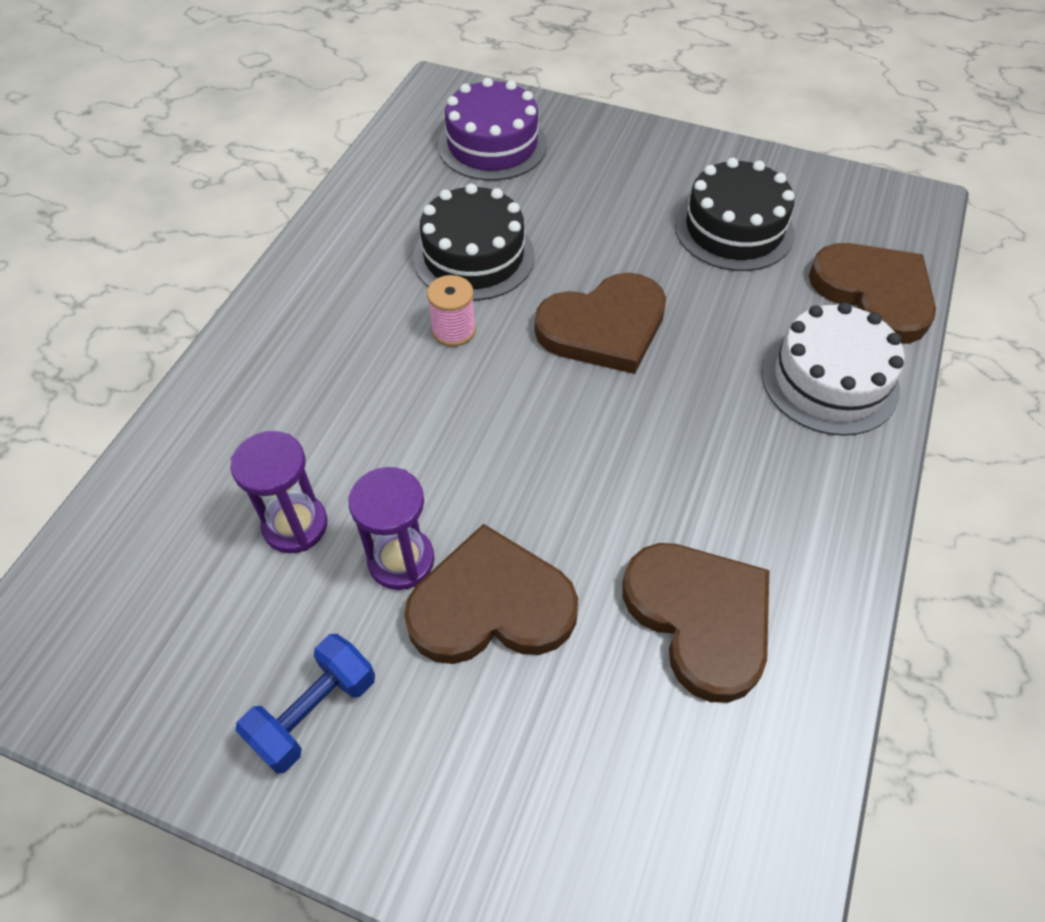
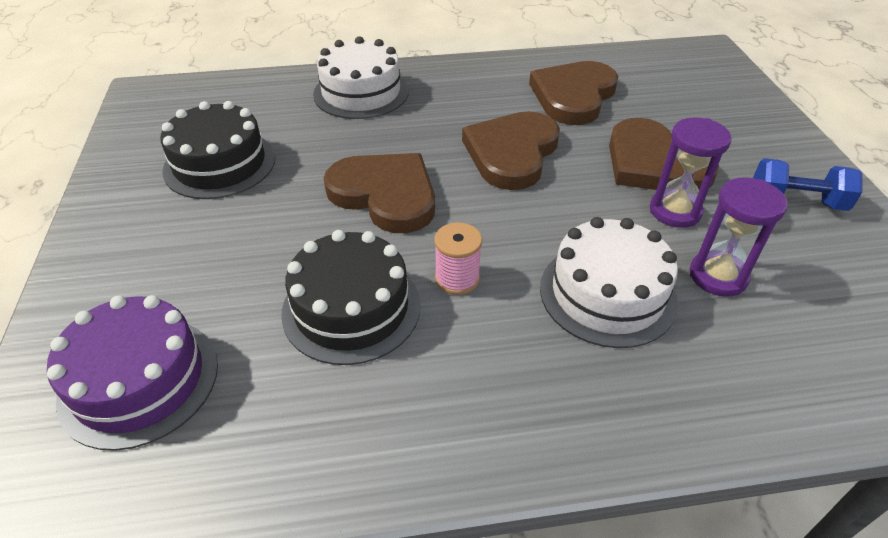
camera: 120 degrees left, 10 degrees down
brown heart [809,243,936,344] -> brown heart moved to [462,111,560,190]
none -> white cake [540,217,678,348]

